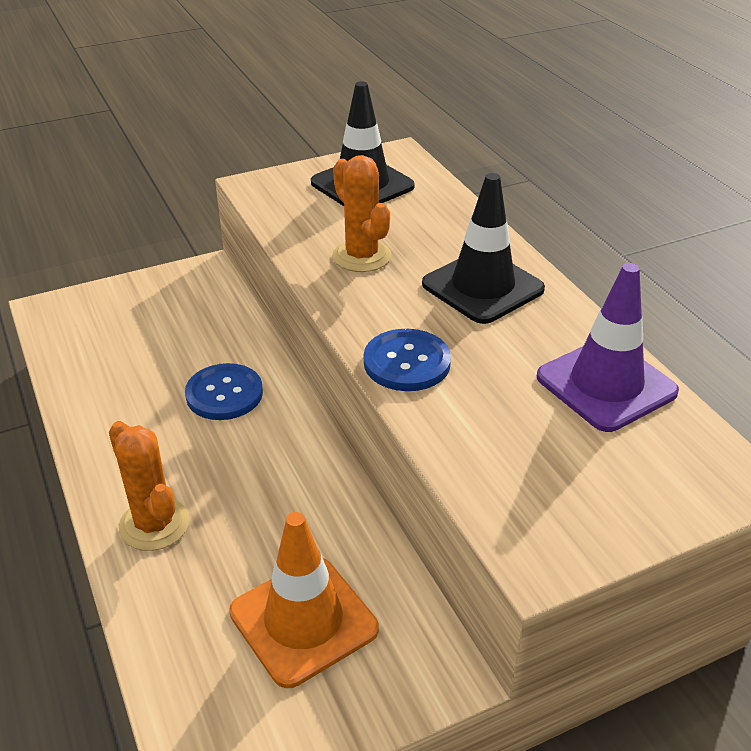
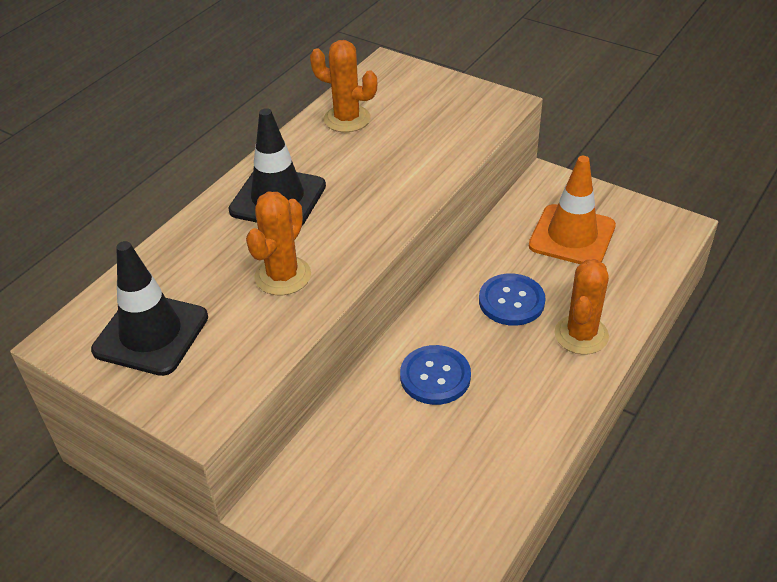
camera: 120 degrees left, 5 degrees up
blue button [364,329,451,391] -> blue button moved to [479,273,545,326]
purple traffic cone [537,263,679,432] -> orange cactus [310,40,377,132]

